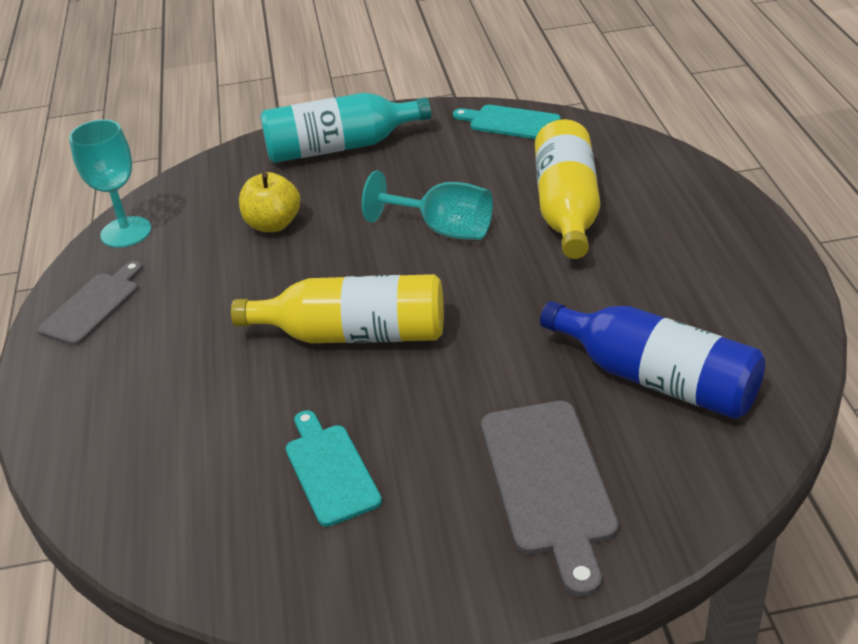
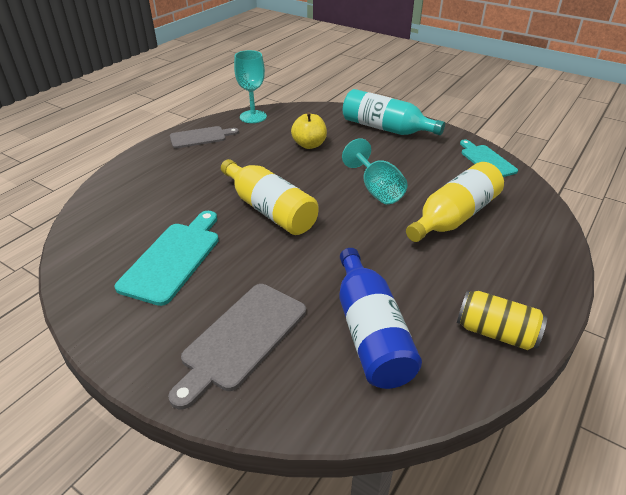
camera: 40 degrees right, 0 degrees up
turquoise cutting board [286,410,382,527] -> turquoise cutting board [115,211,219,306], size x1.51
none -> yellow can [457,291,547,350]

